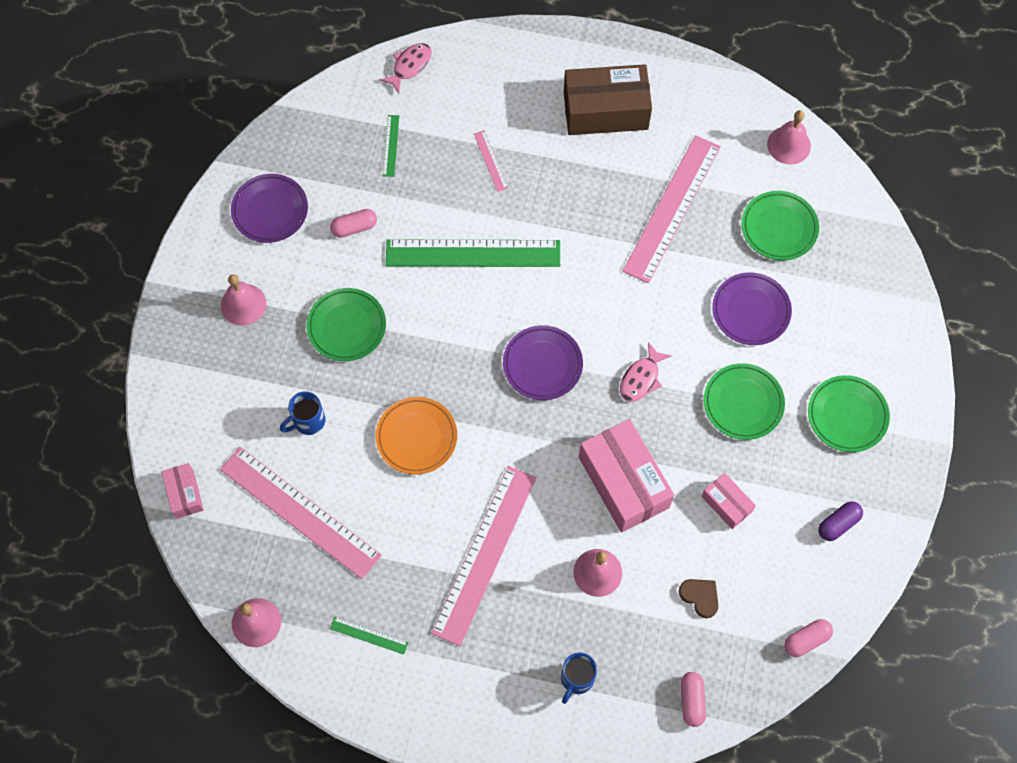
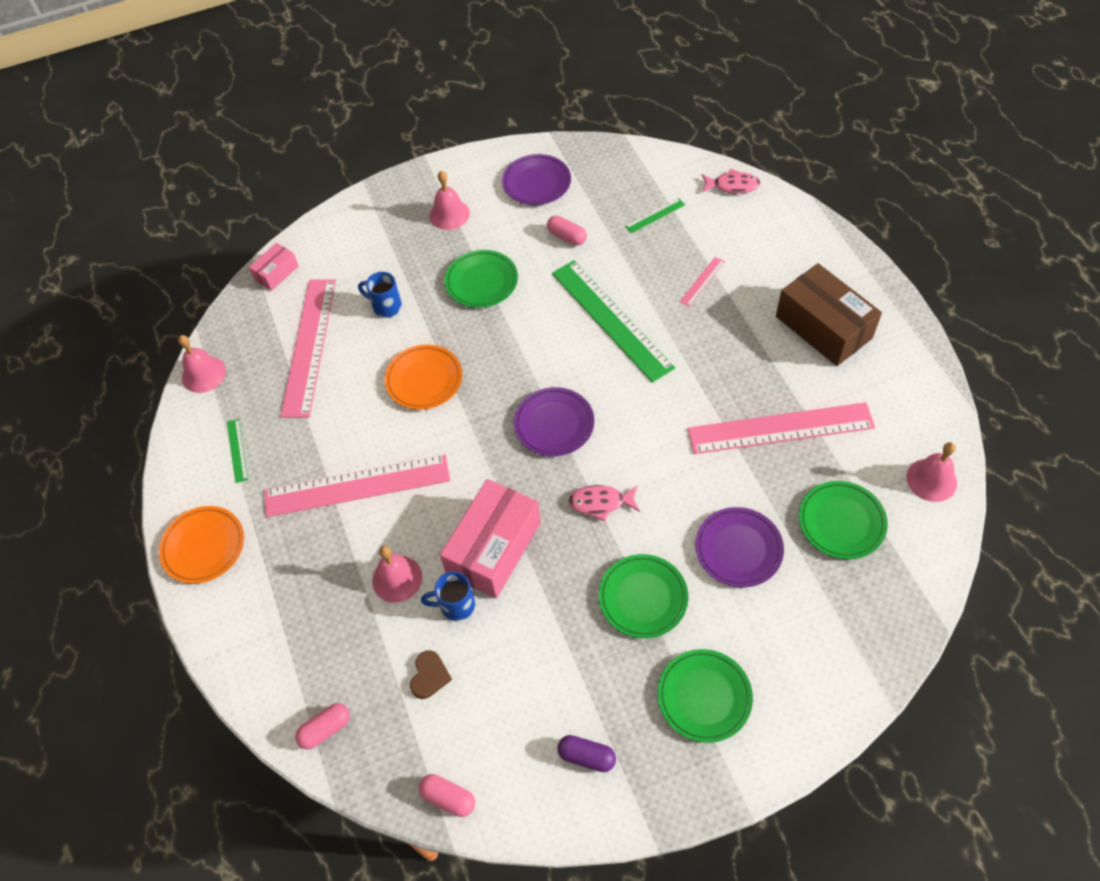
camera: 60 degrees right, 10 degrees down
blue mug [561,652,597,704] -> blue mug moved to [421,572,475,621]
pink box [701,473,756,529] -> none
none -> orange plate [159,506,244,584]

